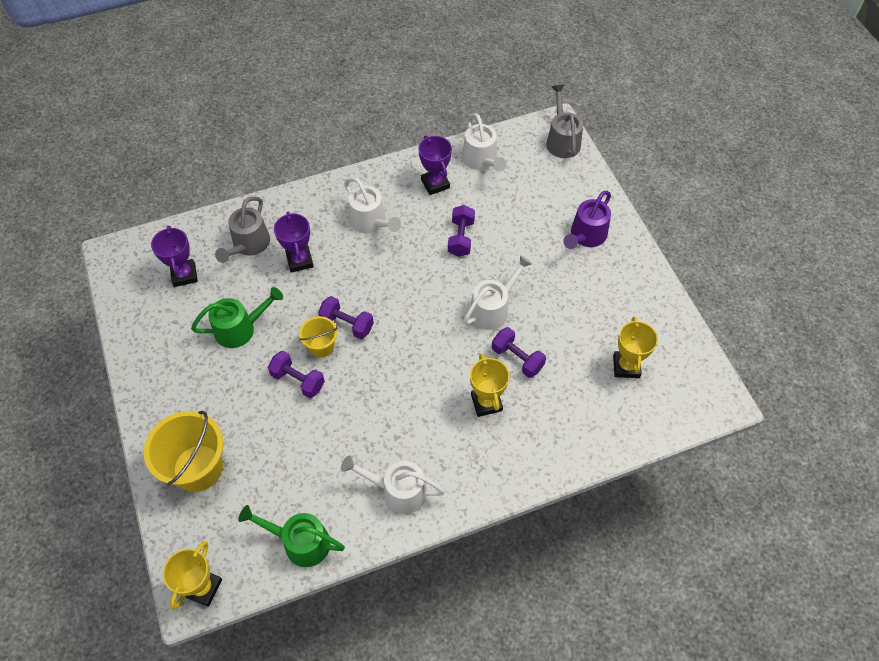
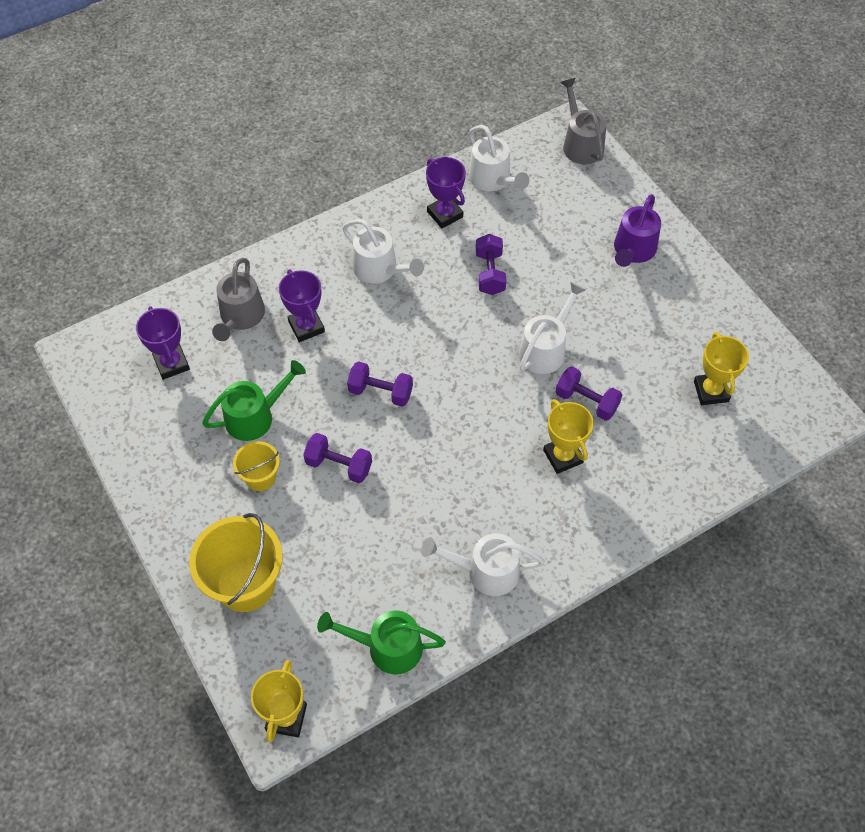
camera: 10 degrees left, 0 degrees up
yellow bucket [299,316,337,357] -> yellow bucket moved to [233,441,280,491]

